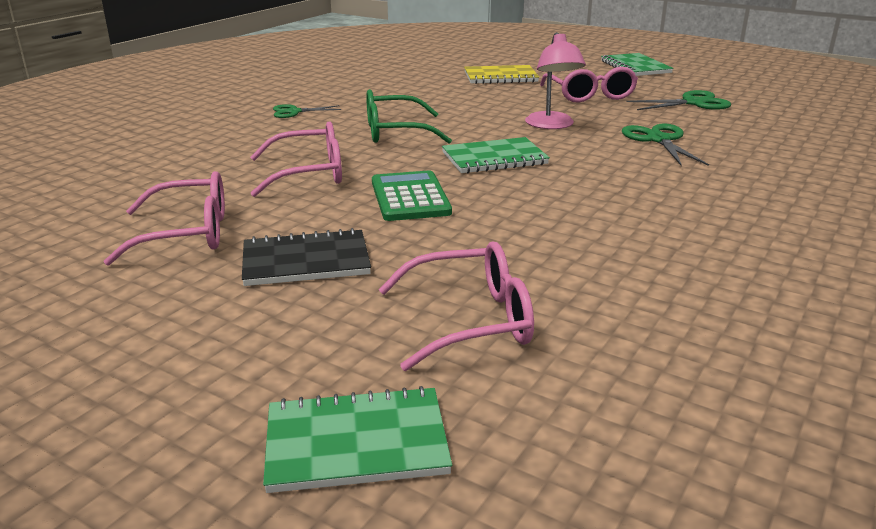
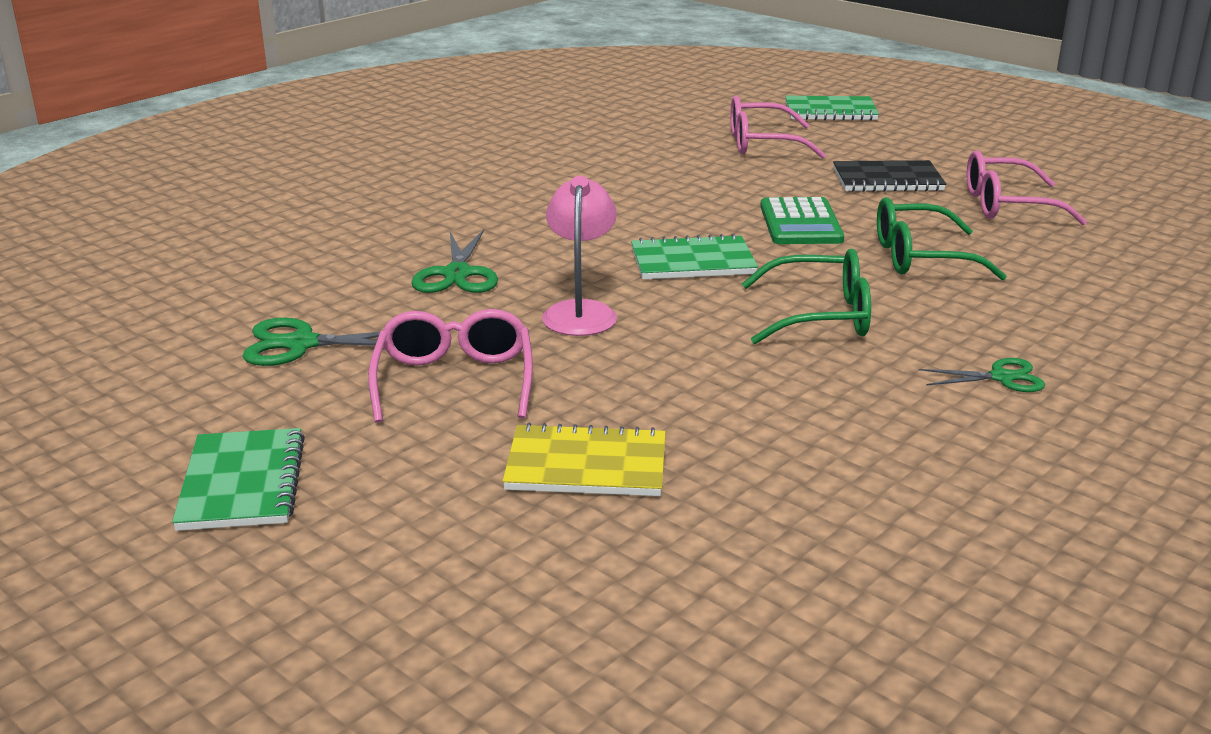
camera: 170 degrees left, 0 degrees up
pink glasses [250,121,342,197] -> green glasses [877,197,1007,281]

